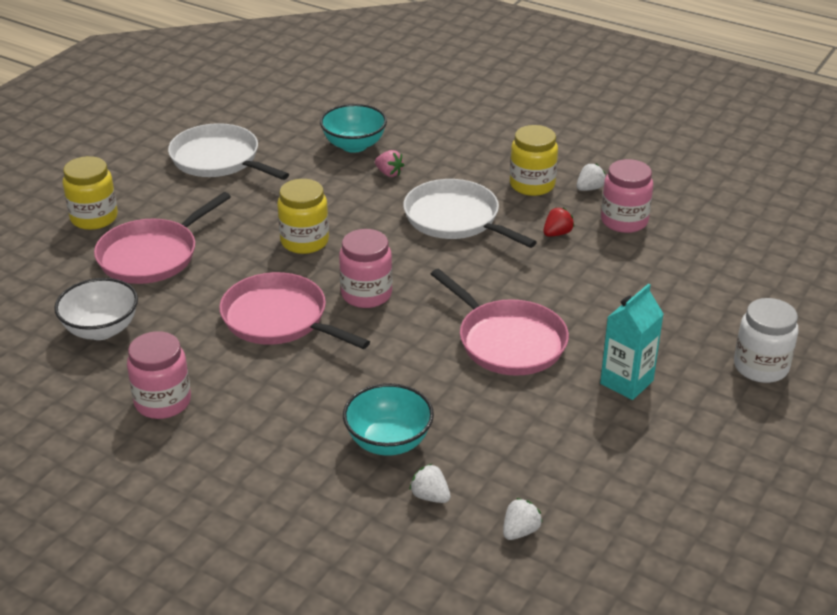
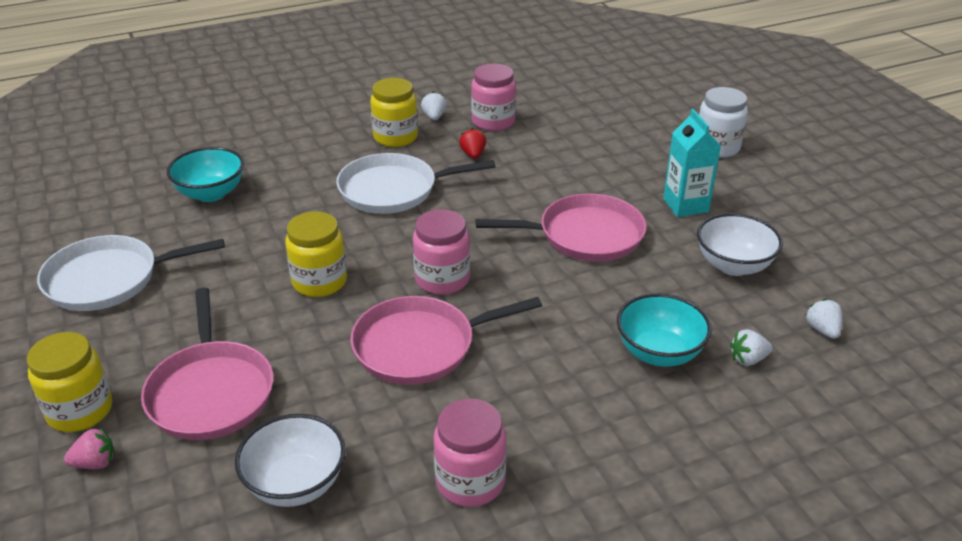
camera: 55 degrees left, 0 degrees up
pink strawberry [375,150,404,177] -> pink strawberry moved to [64,428,115,469]
none -> white bowl [697,213,783,276]

